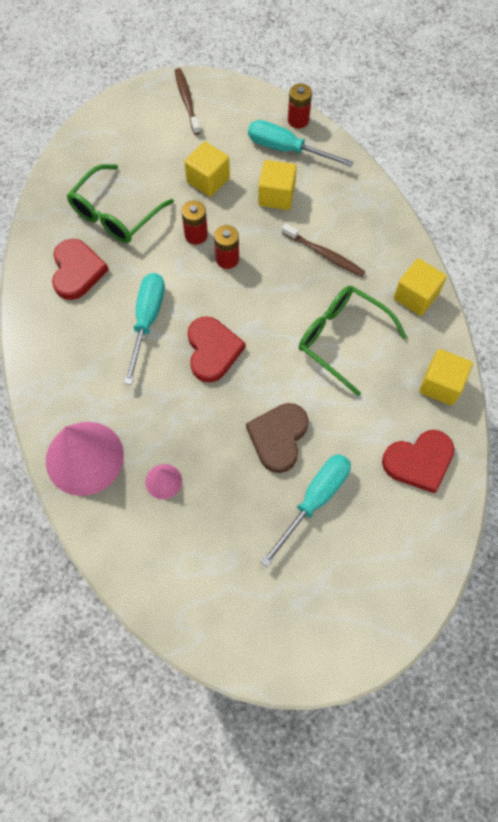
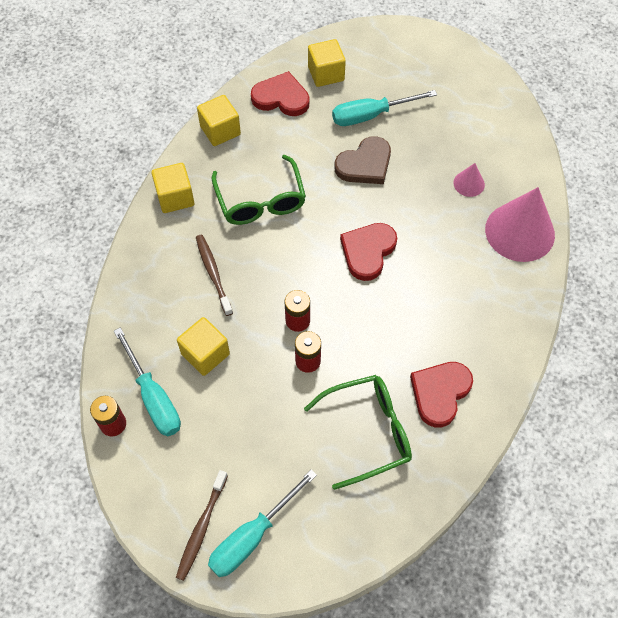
camera: 145 degrees left, 5 degrees down
turquoise screwdriver [124,273,165,385] -> turquoise screwdriver moved to [208,469,317,577]
yellow cube [184,142,230,197] -> yellow cube moved to [308,39,346,87]

